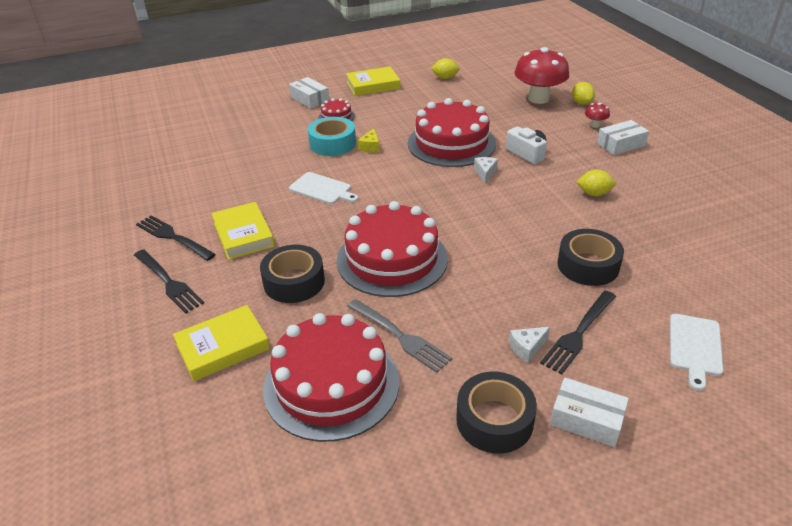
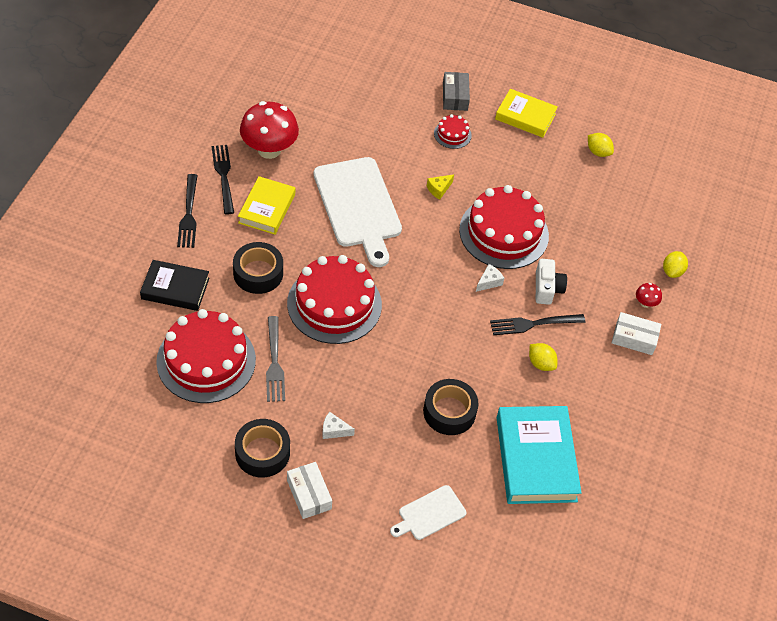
camera: 35 degrees right, 15 degrees up
yellow book [173,305,270,381] -> black book [140,260,210,311]
white box [289,77,329,109] -> grey box [443,72,470,111]
white cutting board [289,172,358,204] -> white cutting board [313,157,402,267], size x2.01
turquoise tape [308,117,356,156] -> none
red mushroom [514,47,569,104] -> red mushroom moved to [240,101,299,159]
black fork [540,291,616,375] -> black fork moved to [490,314,586,335]
none -> turquoise book [496,406,582,504]

